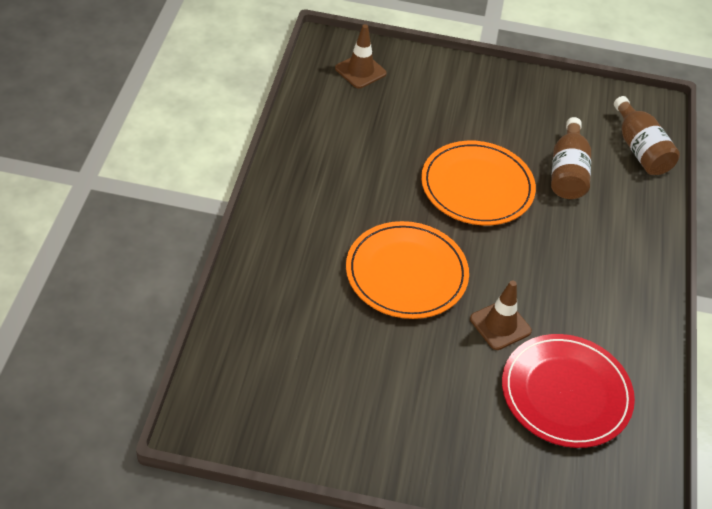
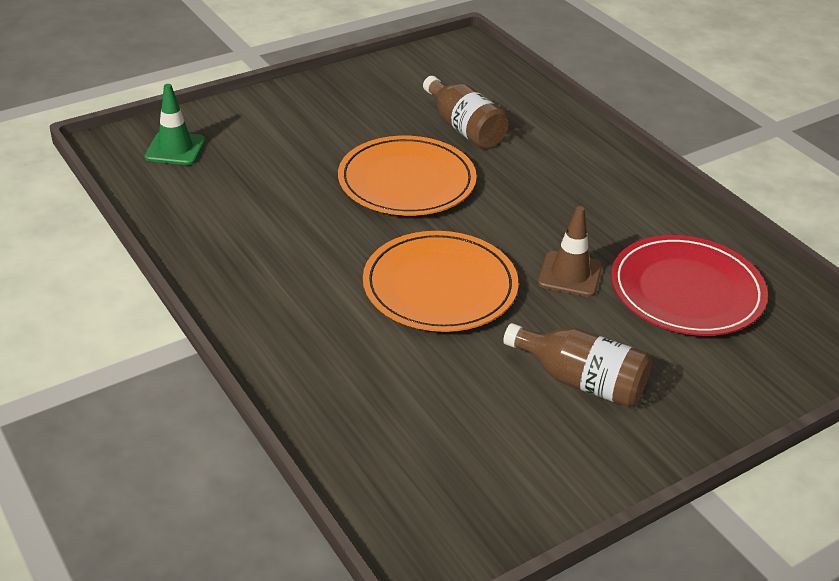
camera: 40 degrees left, 10 degrees down
brown traffic cone [335,24,387,88] -> green traffic cone [145,84,206,165]
brown bottle [614,96,680,175] -> brown bottle moved to [503,323,652,407]

